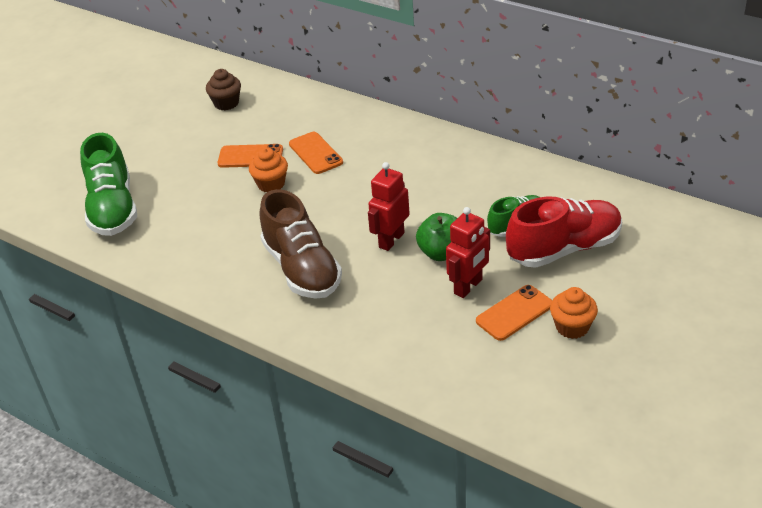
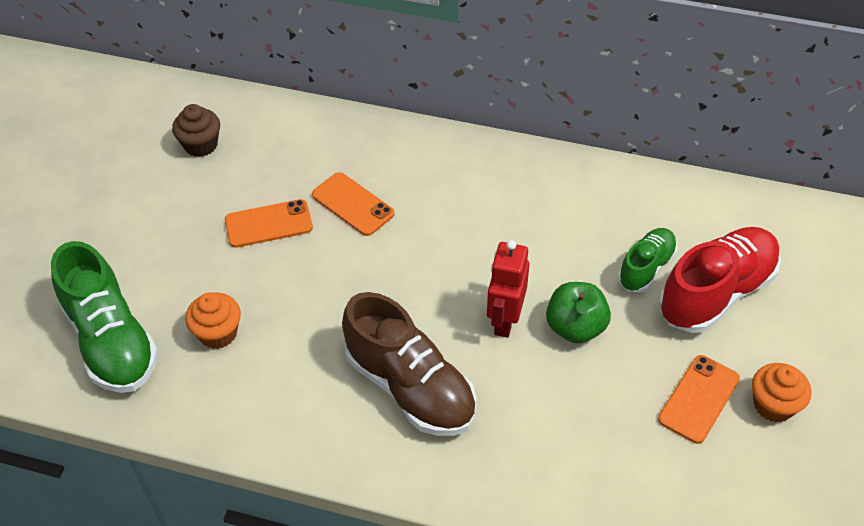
camera: 20 degrees left, 10 degrees up
orange cupcake [249,148,288,192] -> orange cupcake moved to [185,293,241,349]
red robot [446,207,490,298] -> none

